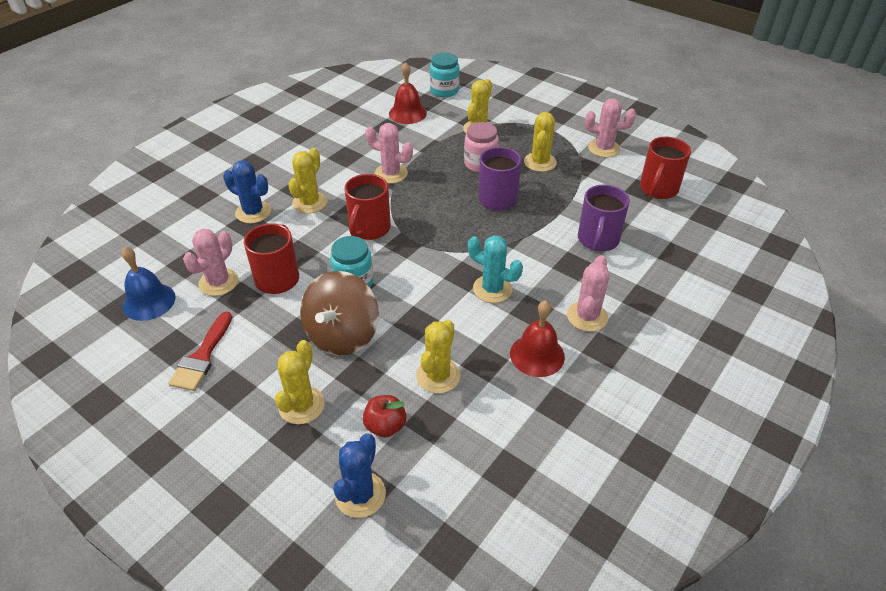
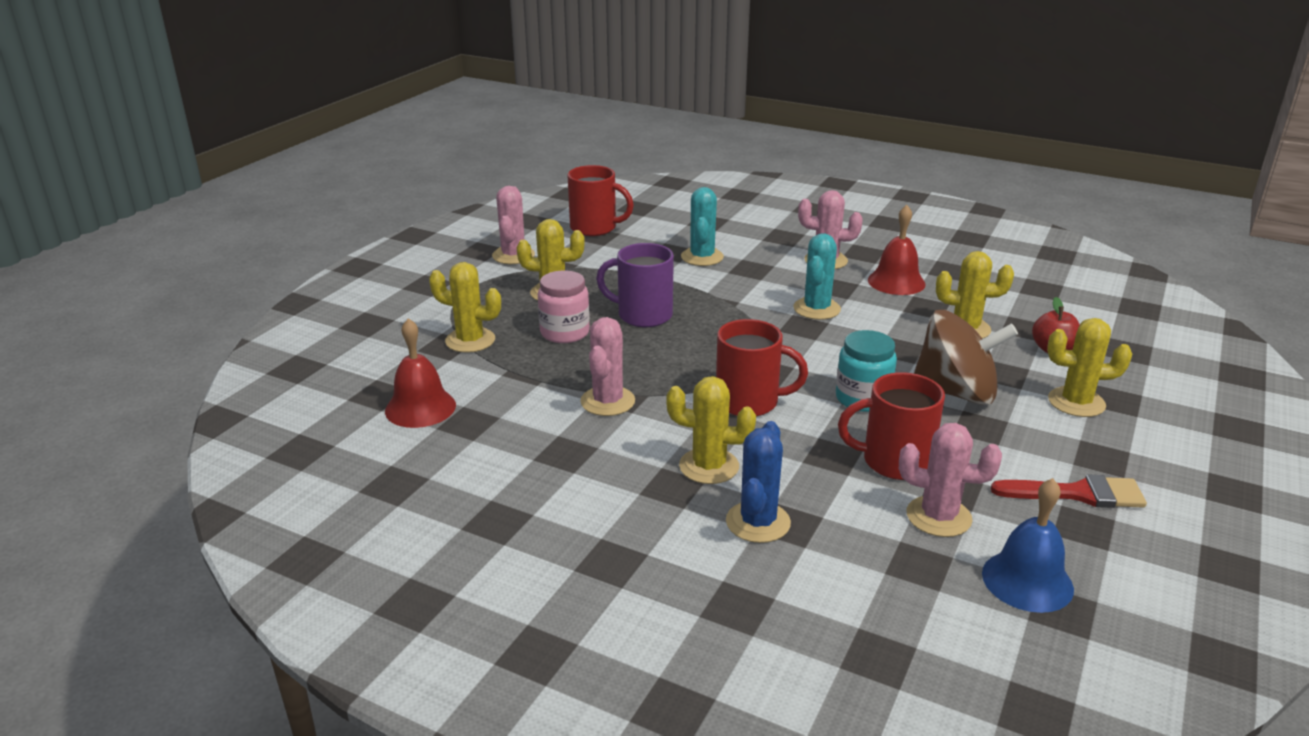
camera: 100 degrees left, 15 degrees down
blue cactus [333,433,386,518] -> none
turquoise jar [430,53,460,97] -> none
purple mug [578,185,630,252] -> turquoise cactus [681,187,724,266]

